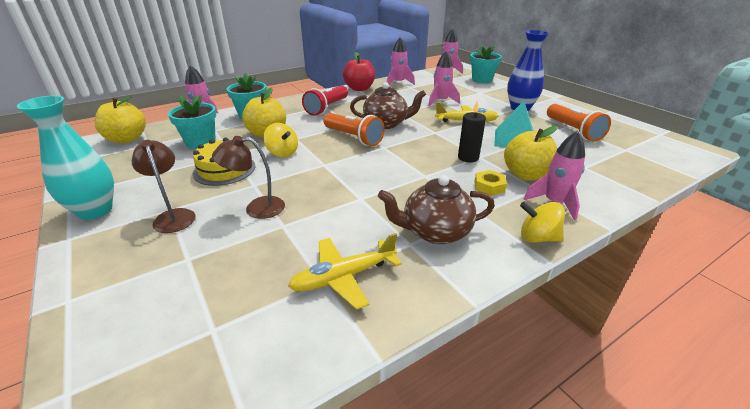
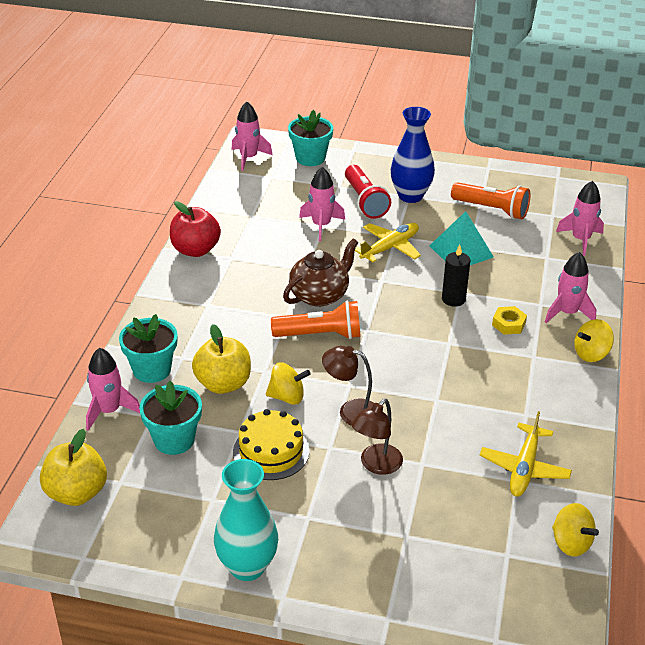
camera: 45 degrees left, 5 degrees up
brown lamp [132,140,196,233] -> brown lamp moved to [322,346,374,426]
red flashlight [302,85,348,116] -> red flashlight moved to [345,165,391,219]
brown teapot [378,175,495,244] -> none
pink rocket [387,37,415,85] -> pink rocket moved to [556,181,604,256]
yellow apple [504,126,558,181] -> none
none -> yellow spinning top [552,503,599,557]

